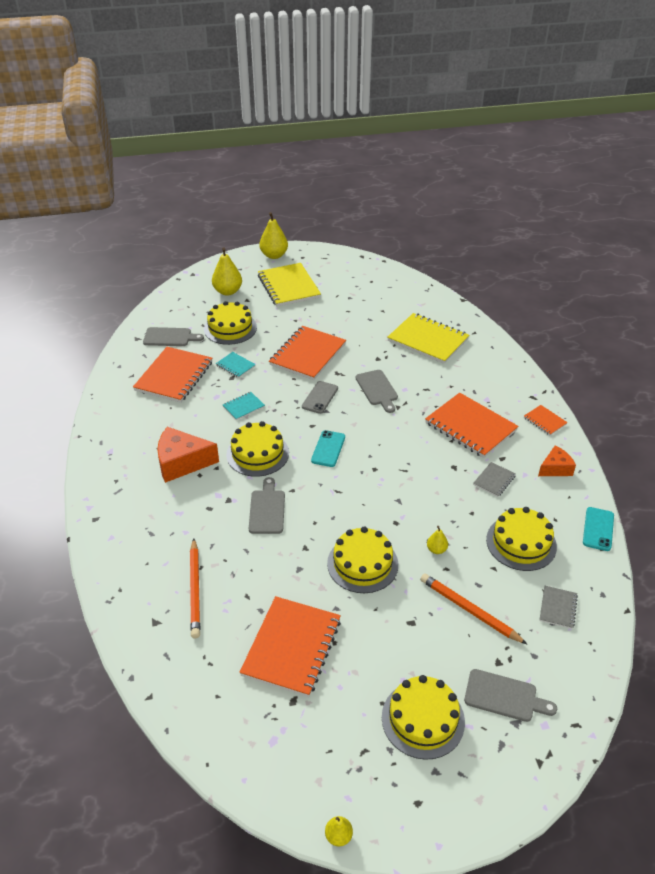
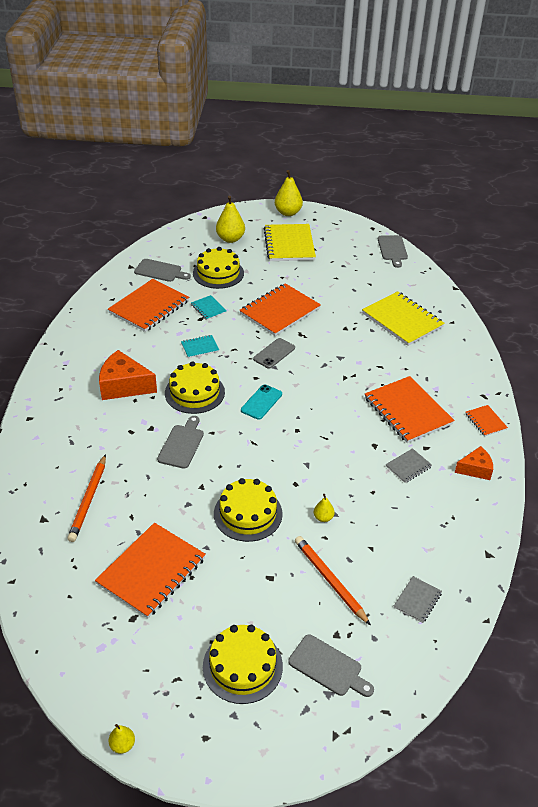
camera: 15 degrees right, 0 degrees up
grey cutting board [356,370,398,413] -> grey cutting board moved to [378,235,408,268]
yellow cake [486,507,557,571] -> none
turquoise phone [583,507,614,551] -> none

